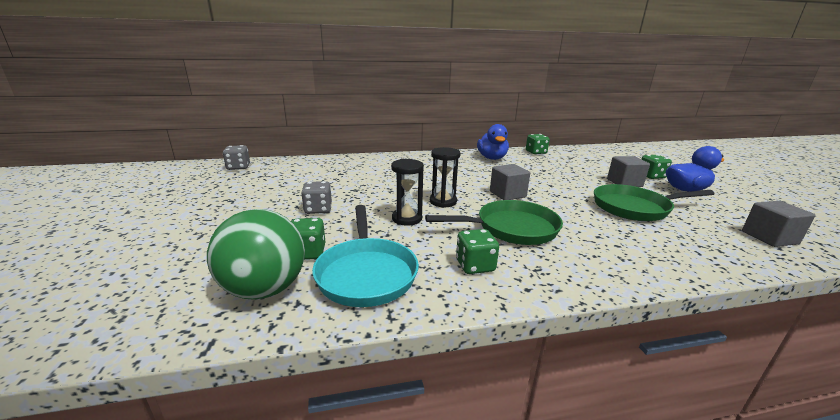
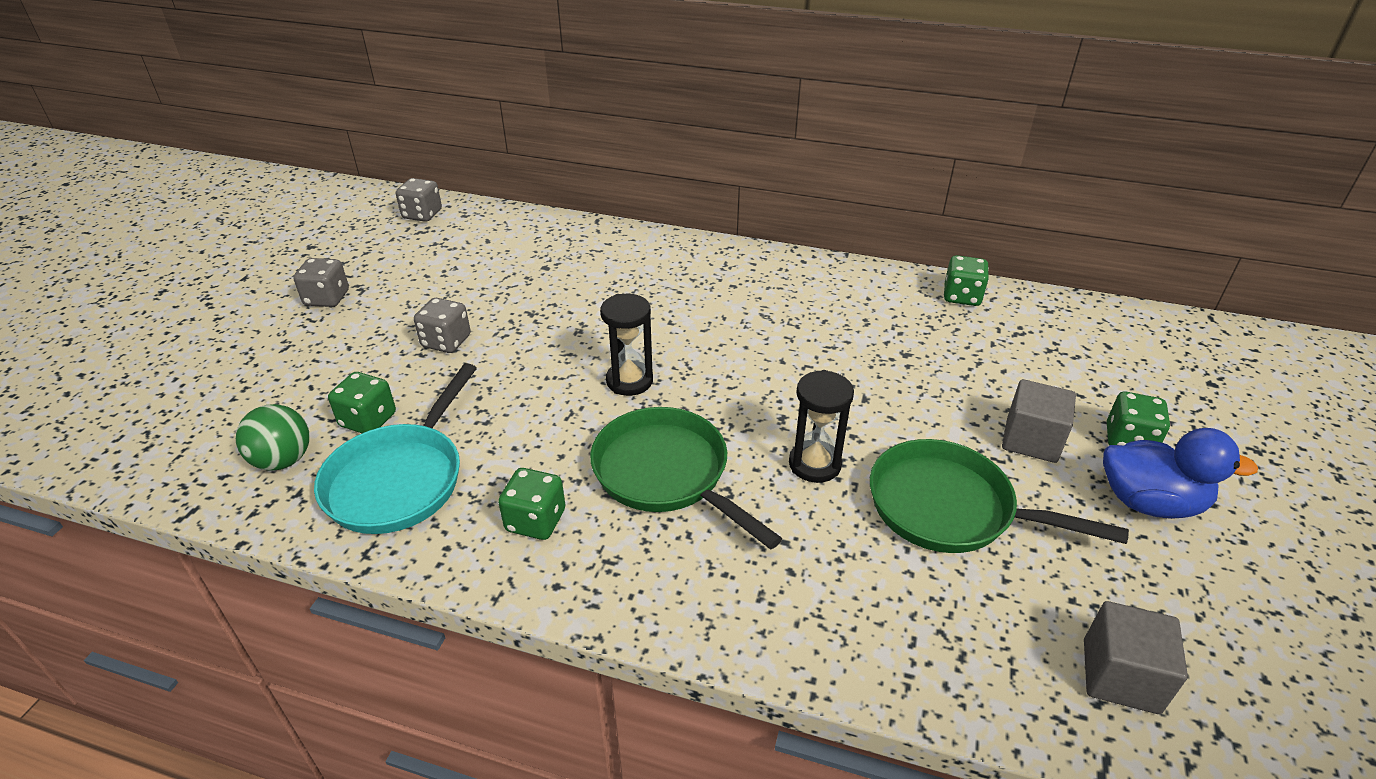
camera: 30 degrees right, 15 degrees up
green ball [207,209,305,300] -> green ball [236,404,309,471], size x0.62
black hourglass [391,159,424,226] -> black hourglass moved to [789,370,854,483]
green pan [425,200,563,245] -> green pan turned 150 degrees counterclockwise [590,407,783,550]
blue duck [477,124,509,160] -> none
grey cube [490,164,530,200] -> none
none -> grey dice [293,258,349,307]

